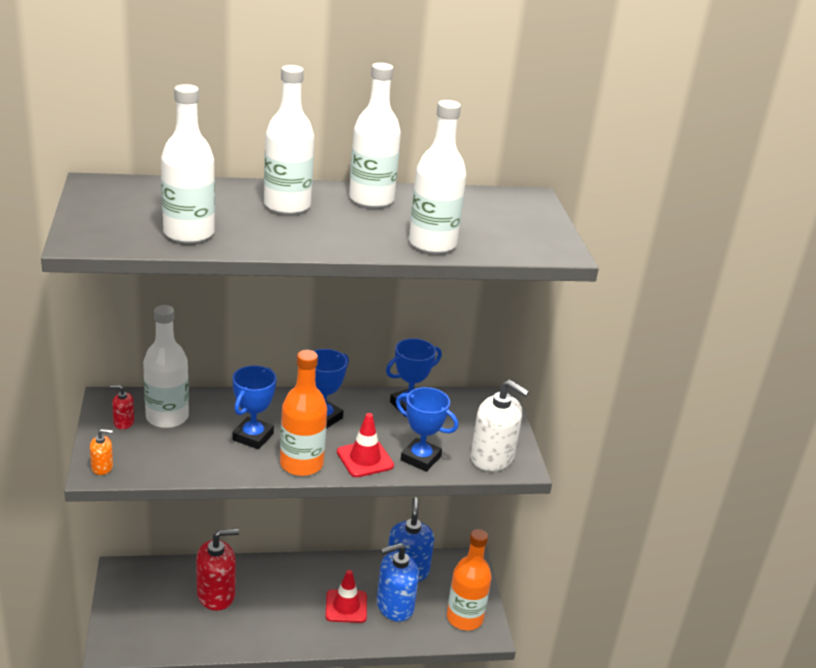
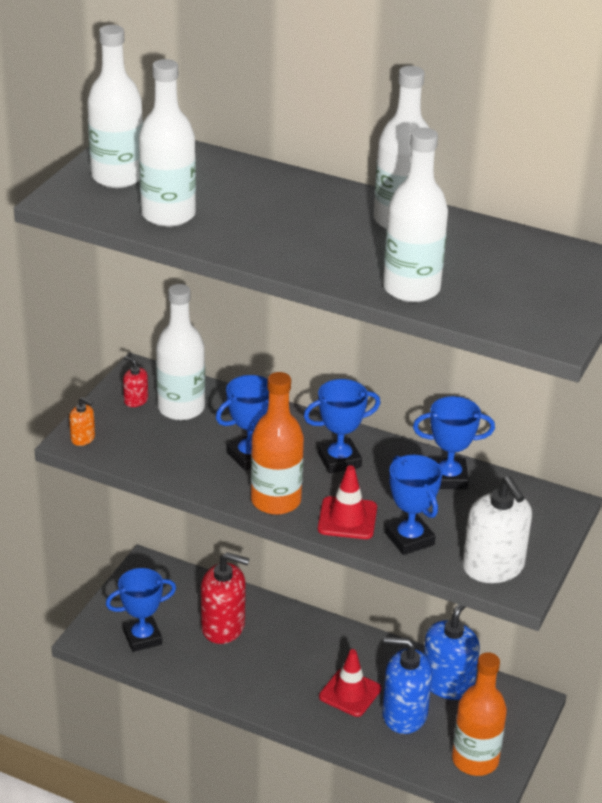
camera: 35 degrees right, 5 degrees up
white bottle [264,65,314,215] -> white bottle moved to [87,25,143,188]
none -> blue trophy [106,568,176,652]

